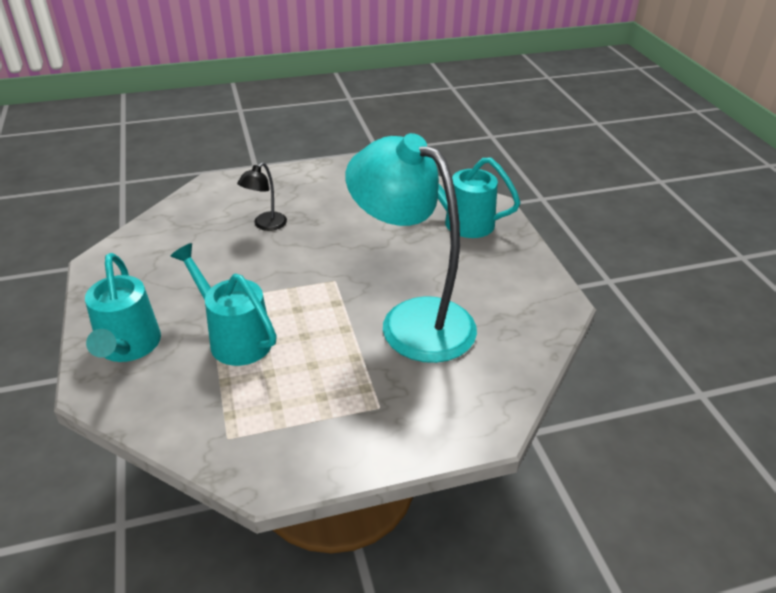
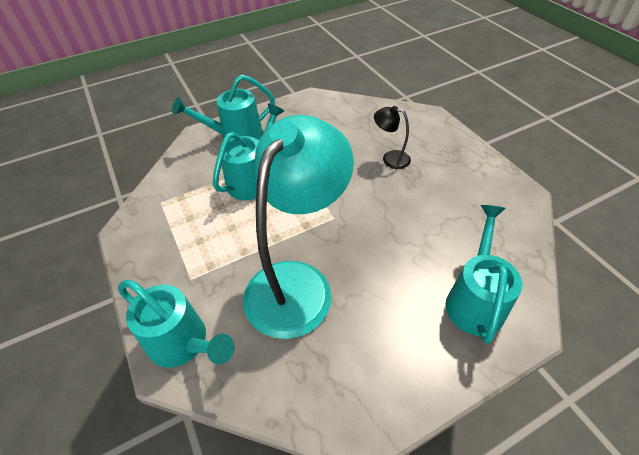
camera: 80 degrees right, 10 degrees up
none -> turquoise watering can [118,280,234,368]

